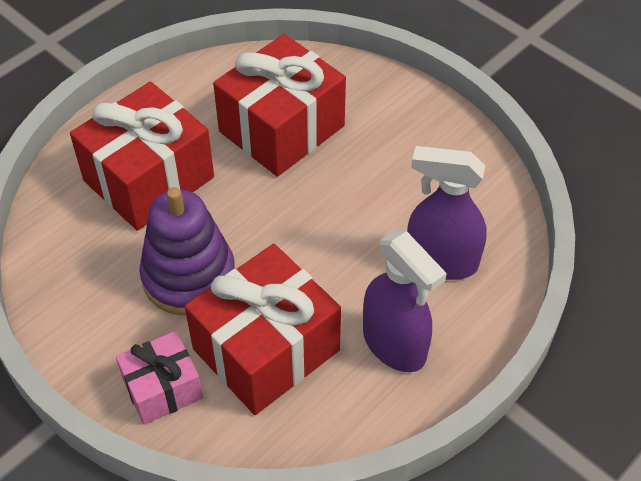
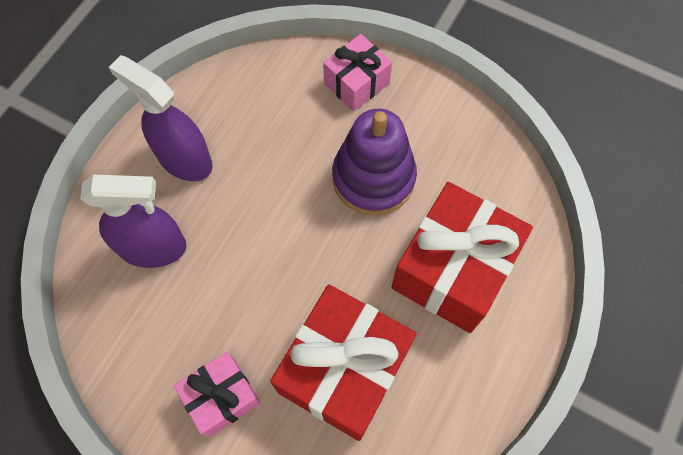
camera: 165 degrees right, 15 degrees up
red gift [185,244,341,415] -> none
none -> pink gift [174,351,261,437]

